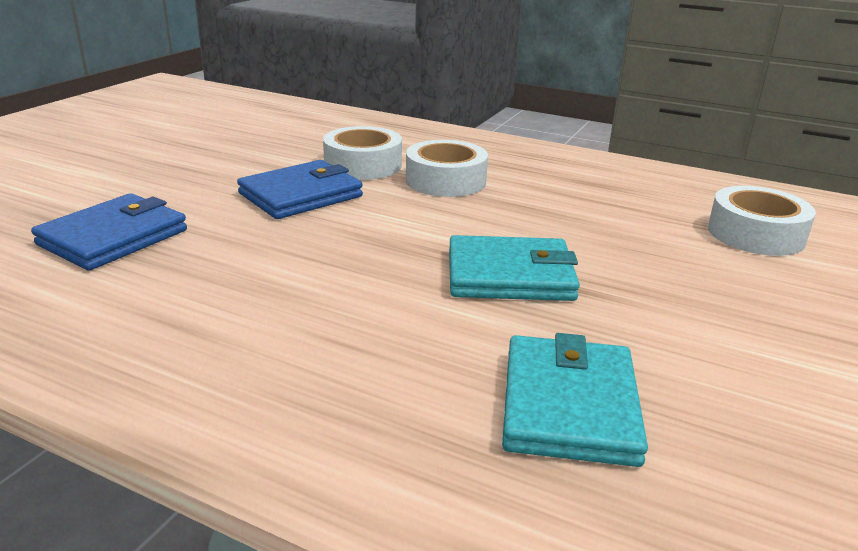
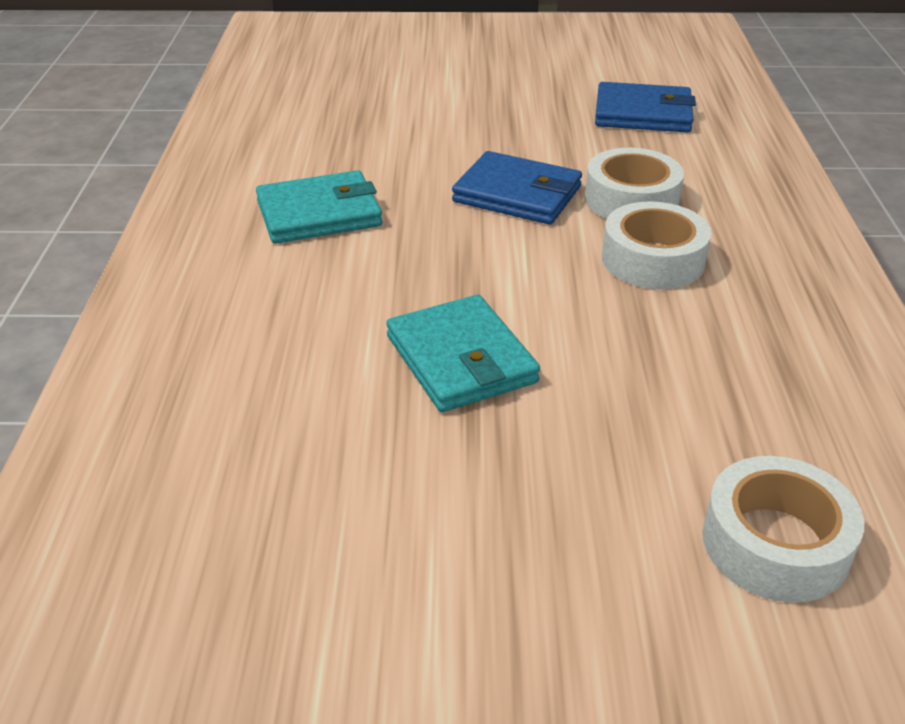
camera: 65 degrees right, 10 degrees up
blue wallet [31,193,187,270] -> blue wallet moved to [595,82,696,132]
turquoise wallet [502,333,648,467] -> turquoise wallet moved to [256,170,383,244]

